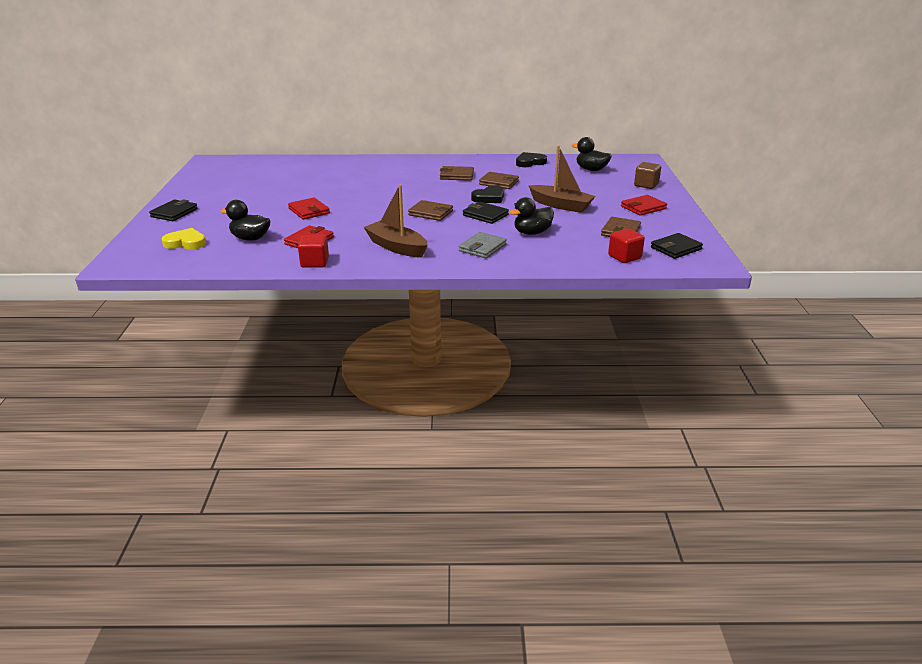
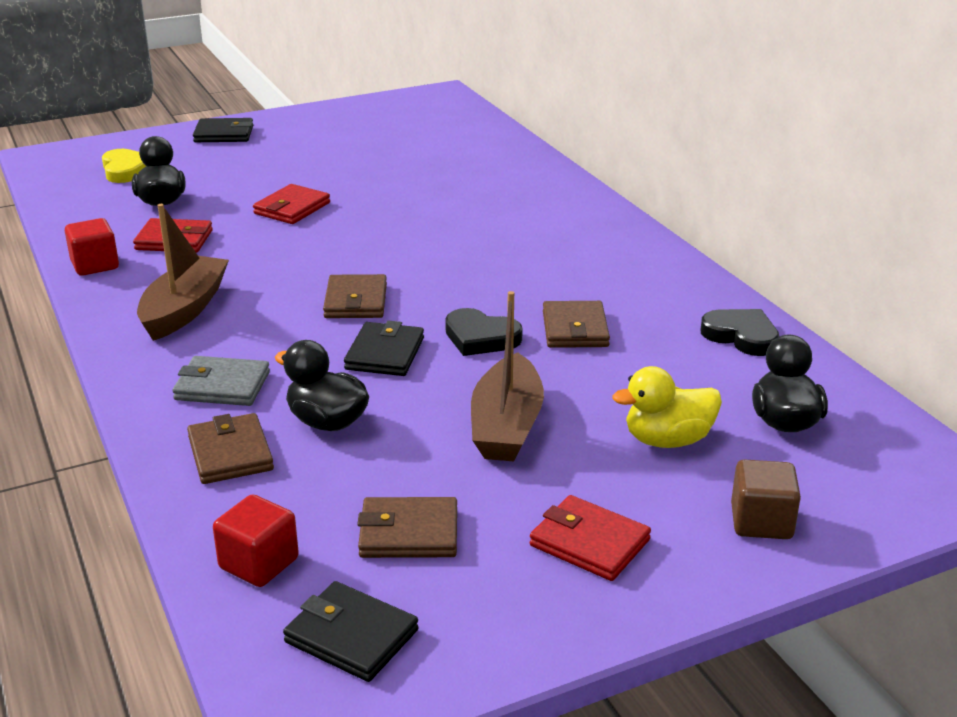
camera: 65 degrees right, 0 degrees up
brown wallet [440,166,474,181] -> brown wallet moved to [187,413,274,484]
none -> yellow duck [613,366,722,448]

